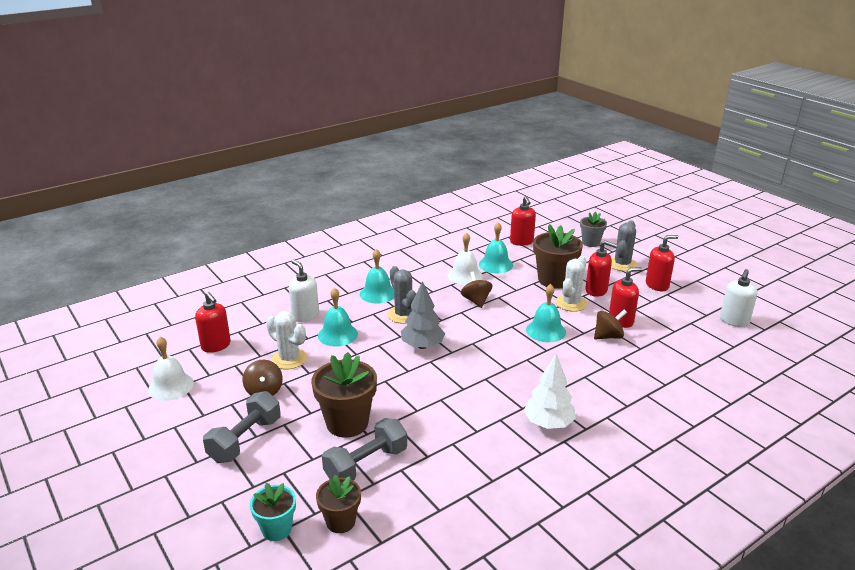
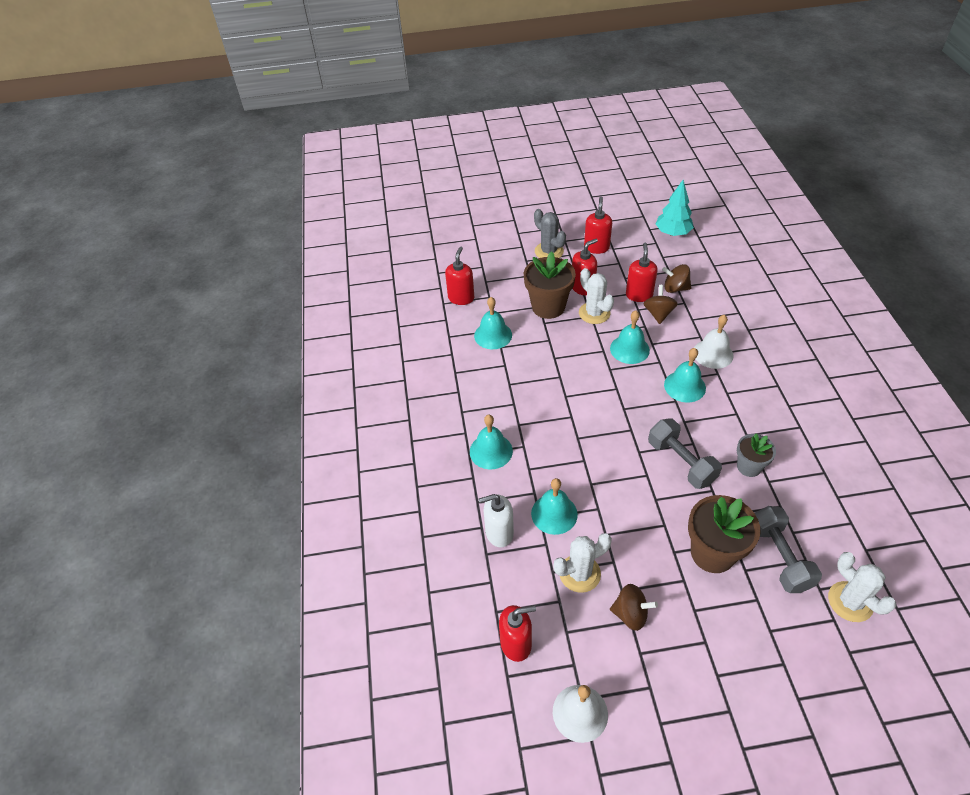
camera: 60 degrees left, 20 degrees up
grey dumbbell [203,391,281,463] -> grey dumbbell moved to [648,418,722,489]
turquoise flower pot [250,482,296,541] -> none
brown flower pot [316,475,361,533] -> white cactus [828,552,896,622]
grey cactus [387,266,416,324] -> none
grey tree [401,281,445,349] -> none
white bell [448,232,483,285] -> white bell moved to [694,315,734,369]
brown spinning top [461,272,493,308] -> brown spinning top moved to [662,264,691,293]
red soap dispenser [510,196,536,246] -> red soap dispenser turned 90 degrees counterclockwise [445,247,474,305]
white tree [524,354,576,429] -> none
grey flower pot [580,212,607,247] -> grey flower pot moved to [737,434,776,477]
white soap dispenser [720,269,757,327] -> turquoise tree [656,180,694,236]
none -> turquoise bell [664,348,706,403]

